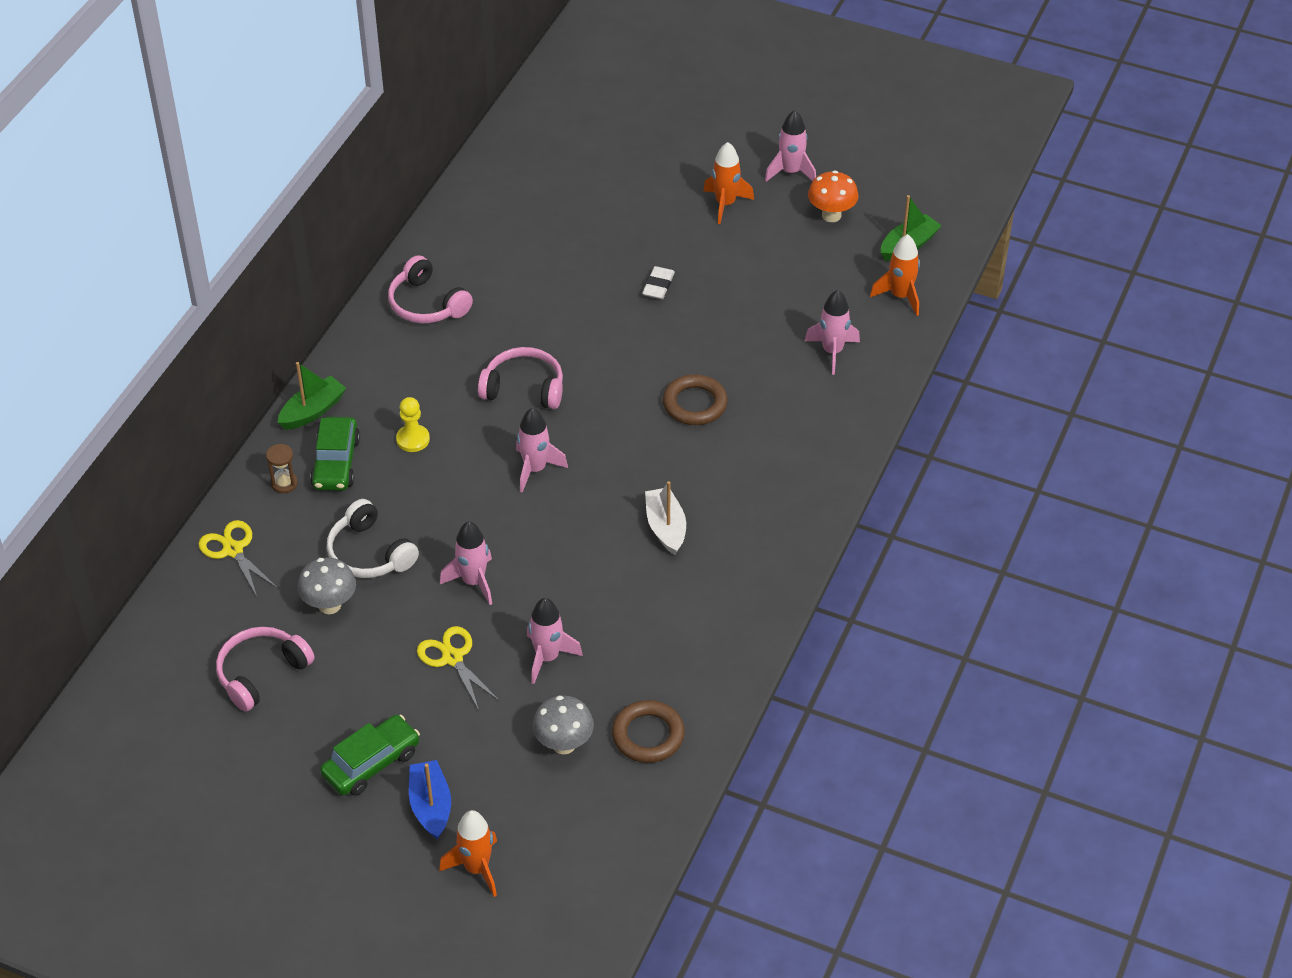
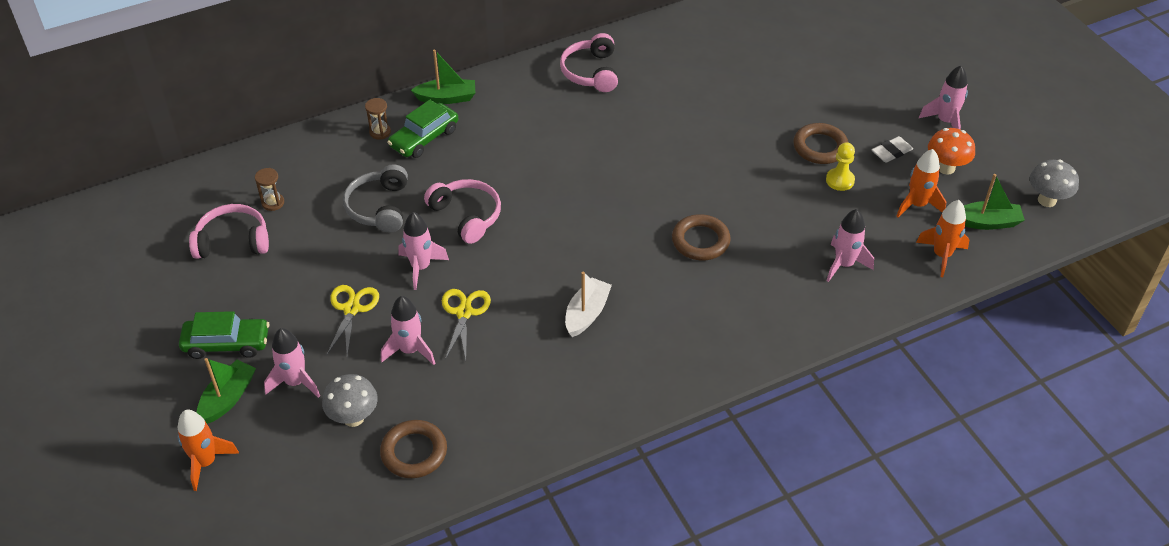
camera: 40 degrees right, 0 degrees up
yellow scissors [198,520,277,597] -> yellow scissors moved to [442,289,491,360]
grey mushroom [297,558,356,614] -> grey mushroom moved to [1029,160,1079,207]
white headphones [327,499,419,578] -> grey headphones [343,164,408,232]
yellow pawn [396,397,430,452] -> yellow pawn moved to [826,142,855,191]
blue boat [409,760,451,840] -> green boat [196,358,256,424]
pink headphones [478,347,563,409] -> pink headphones moved to [424,179,501,244]
pink rocket [516,408,568,492] -> pink rocket moved to [264,328,320,398]
white eraser [642,266,675,299] -> white eraser moved to [872,136,913,163]
orange rocket [703,142,754,224] -> orange rocket moved to [896,149,946,218]
none -> brown hourglass [255,168,284,211]
none -> brown ring [793,123,848,164]

